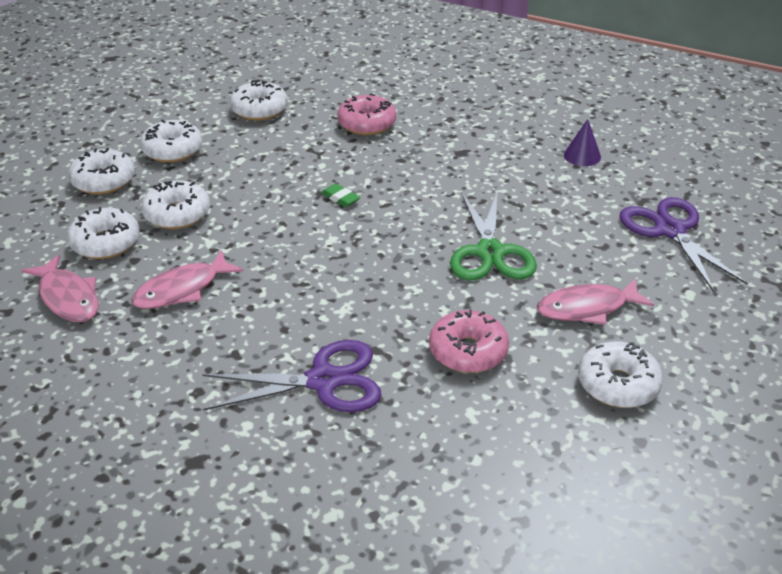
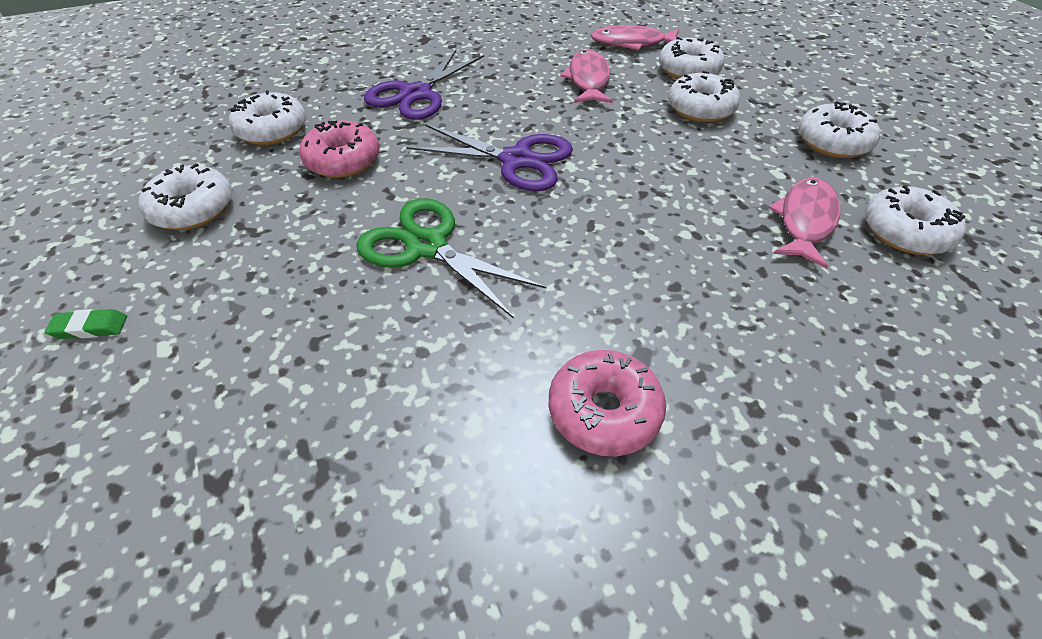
camera: 130 degrees right, 10 degrees up
white donut [69,148,135,195] -> white donut moved to [229,90,306,145]
green eraser [321,183,361,207] -> green eraser moved to [45,309,127,339]
pink donut [337,93,396,135] -> pink donut moved to [549,350,666,456]
pink fish [537,279,654,325] -> pink fish moved to [768,178,840,269]
purple cone [564,119,601,166] -> none
purple scissors [619,197,748,292] -> purple scissors moved to [407,124,573,191]

